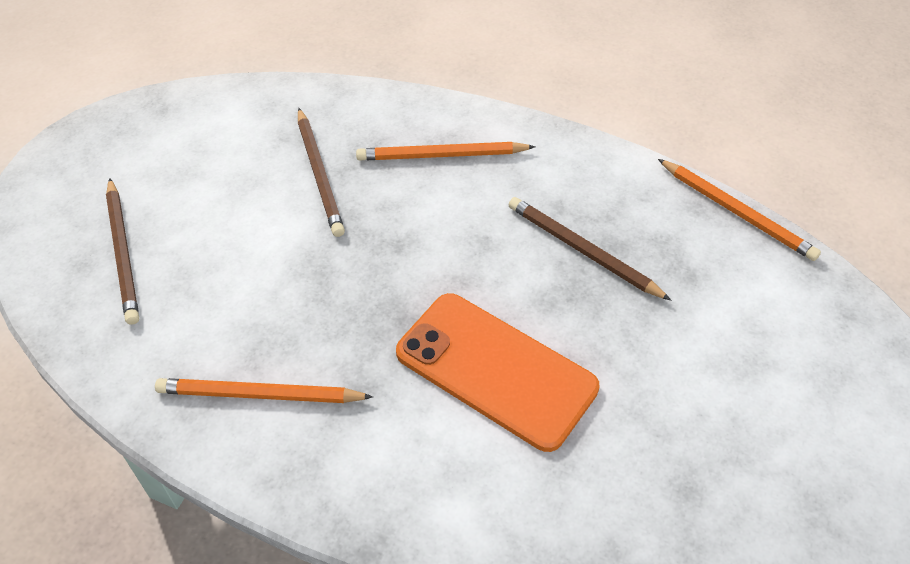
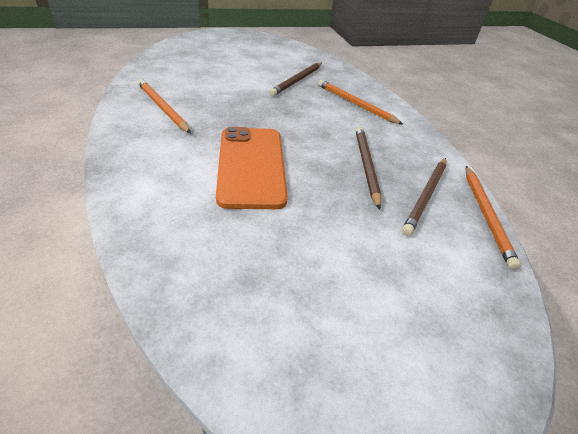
camera: 45 degrees right, 10 degrees down
brown pencil [106,178,139,325] -> brown pencil moved to [402,158,446,236]

